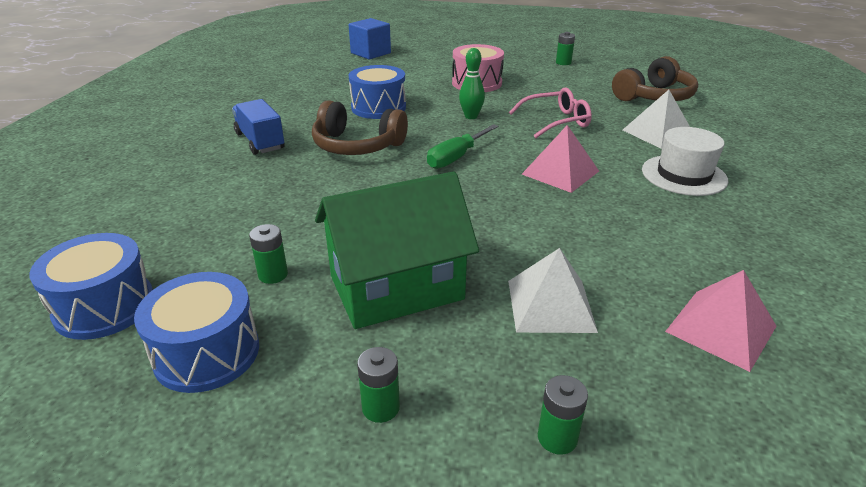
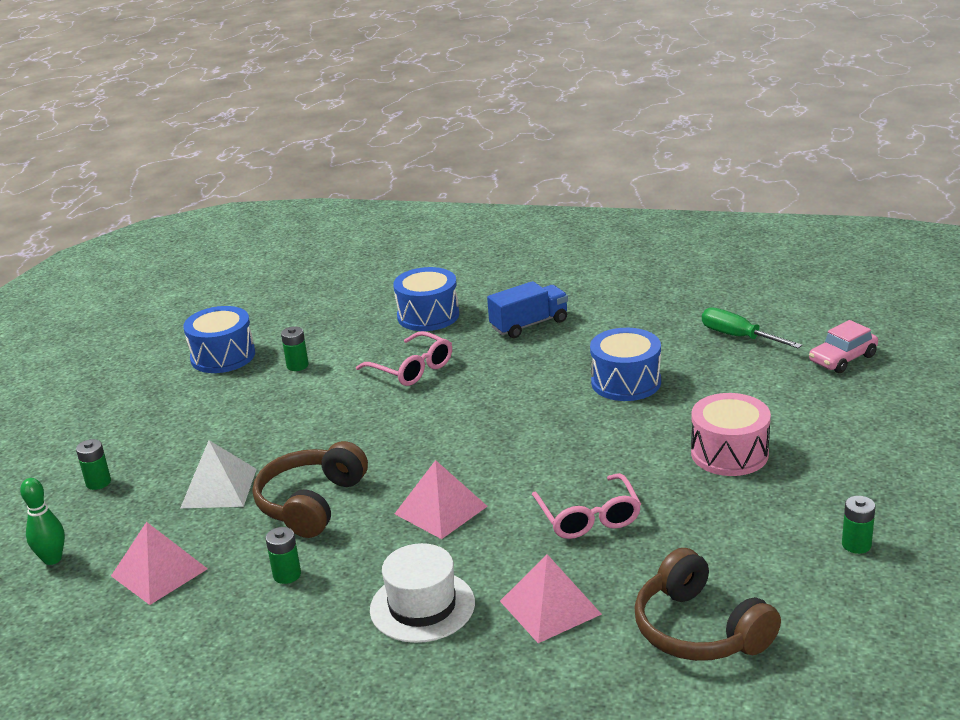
camera: 95 degrees right, 5 degrees down
blue drum [30,233,153,340] -> blue drum moved to [393,267,459,331]
brown headphones [312,100,408,155] -> brown headphones moved to [253,441,368,538]
green house [315,171,479,329] -> none
blue cube [349,18,391,59] -> pink car [809,320,878,373]
green battery [357,347,400,423] -> green battery moved to [266,527,301,584]
green screwdriver [427,124,498,169] -> green screwdriver moved to [702,307,802,349]
green bowling pin [459,48,485,119] -> green bowling pin moved to [20,478,65,565]
white pyramid [623,90,690,149] -> pink pyramid [500,554,602,643]
none -> pink glasses [356,331,452,386]

